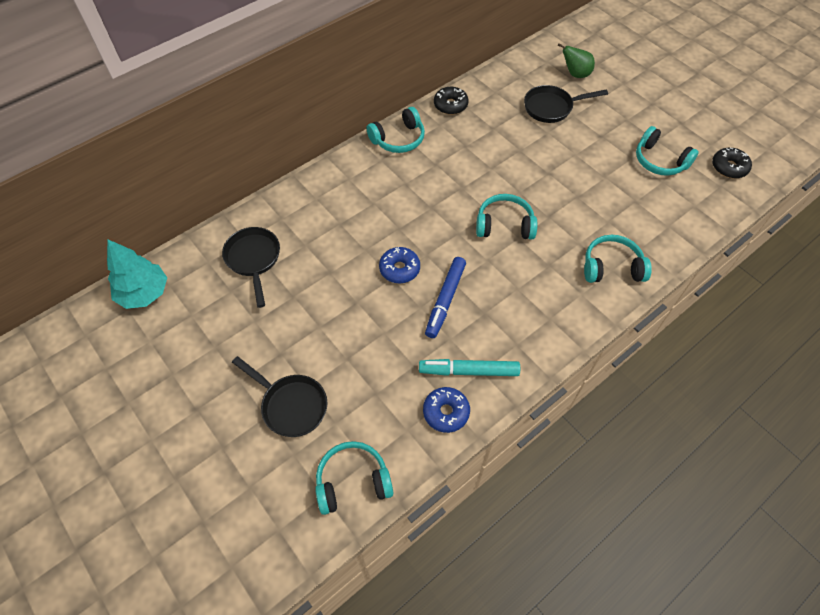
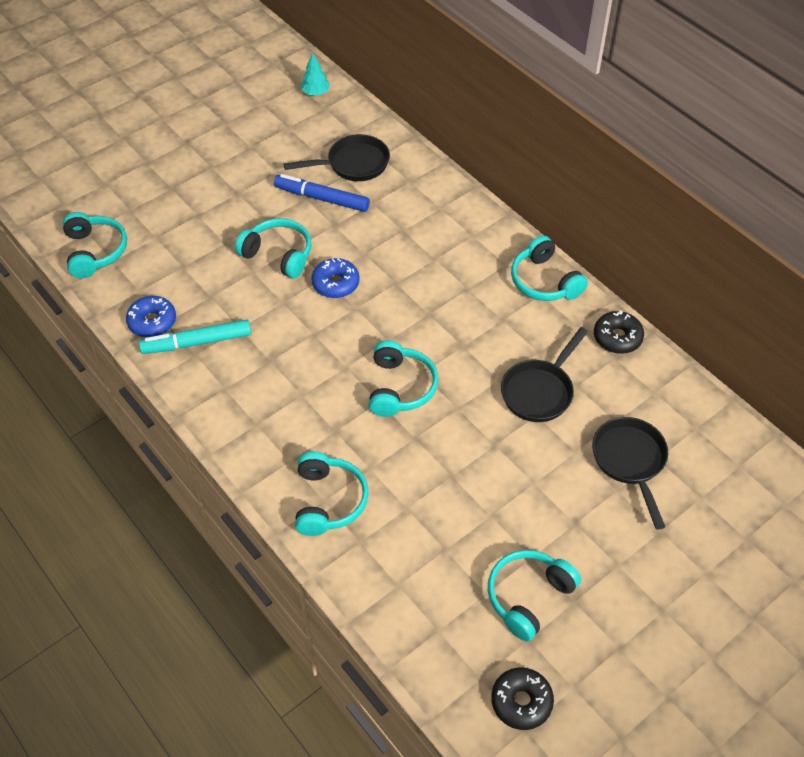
camera: 90 degrees right, 5 degrees down
turquoise tree [107,240,167,309] -> turquoise tree [301,53,330,95], size x0.54
black pan [232,356,327,437] -> black pan moved to [501,327,588,422]
turquoise marker [419,359,520,376] -> turquoise marker turned 105 degrees counterclockwise [139,319,251,354]
blue marker [425,257,466,338] -> blue marker moved to [274,174,370,212]
green pear [558,43,595,78] -> none
none -> turquoise headphones [235,218,312,279]

